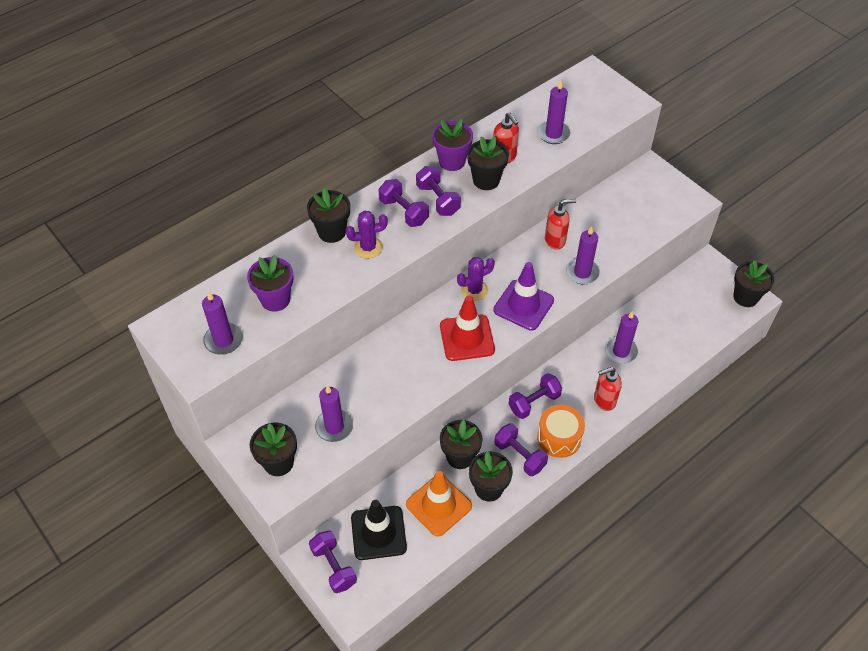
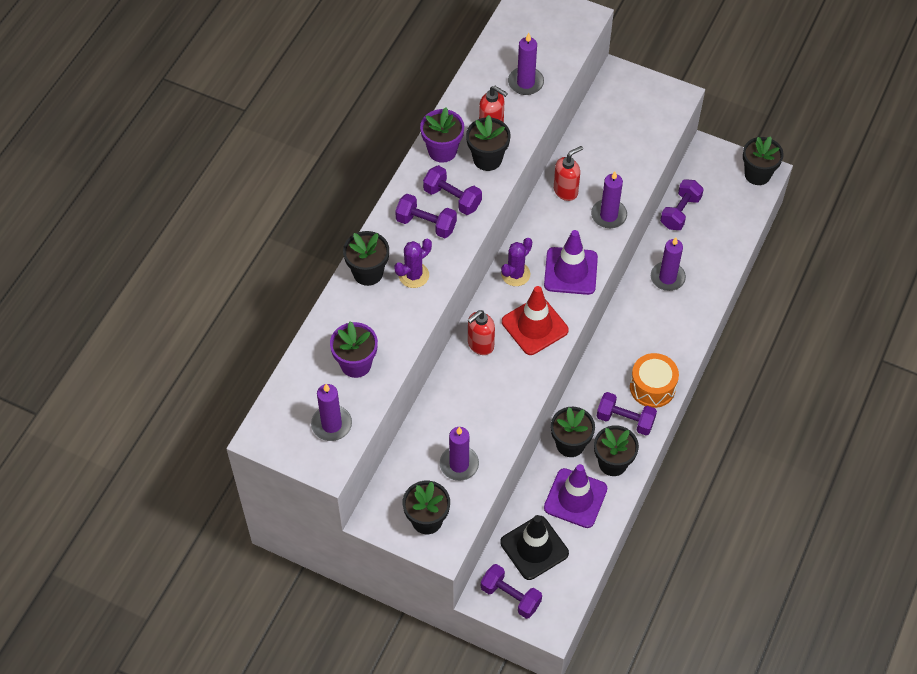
camera: 25 degrees left, 5 degrees up
orange traffic cone [406,471,472,537] -> purple traffic cone [544,464,607,528]
purple dumbbell [509,373,562,419] -> purple dumbbell moved to [660,179,704,230]
red soap dispenser [594,367,622,411] -> red soap dispenser moved to [468,310,495,355]

